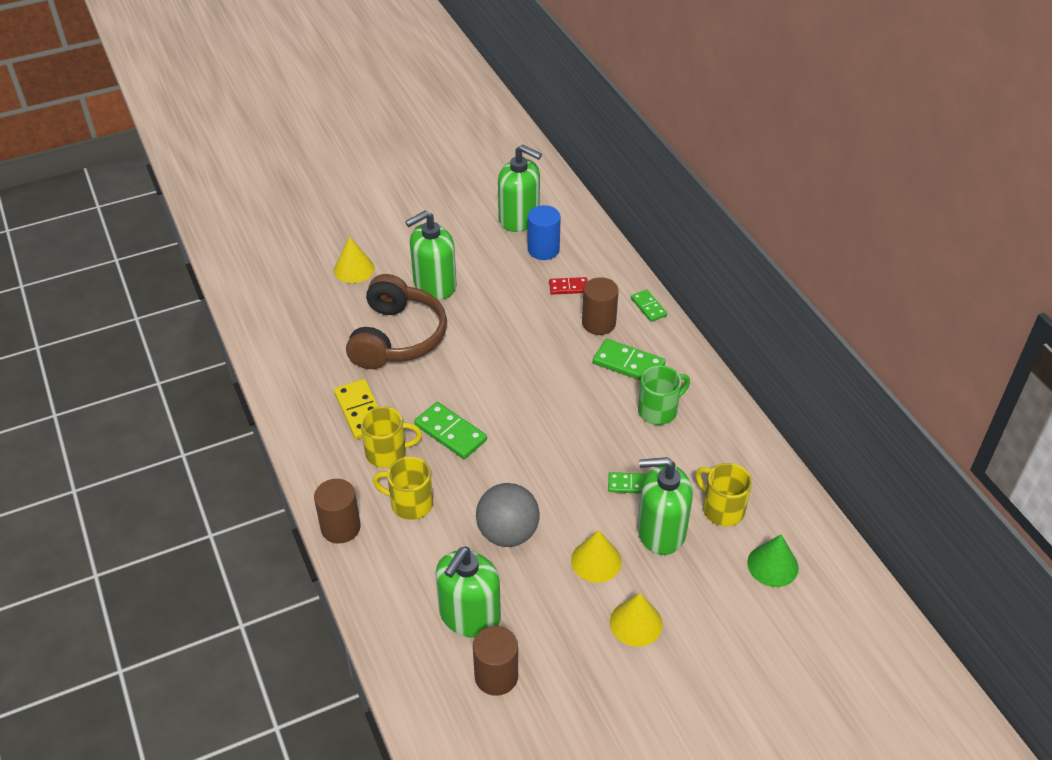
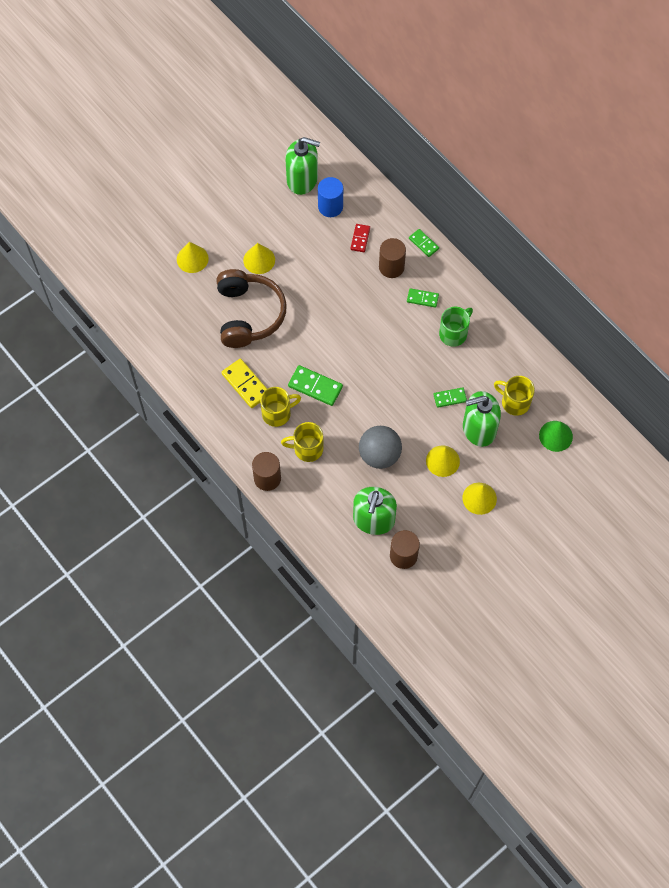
camera: 15 degrees left, 20 degrees up
green soap dispenser [405,210,457,300] -> yellow cone [243,243,275,274]
red domino [549,277,588,295] -> red domino turned 60 degrees counterclockwise [350,224,370,252]
green domino [593,339,666,381] -> green domino [407,288,439,308], size x0.62

